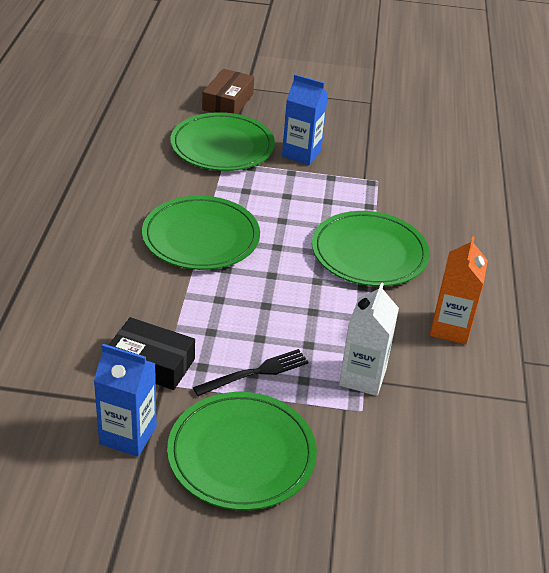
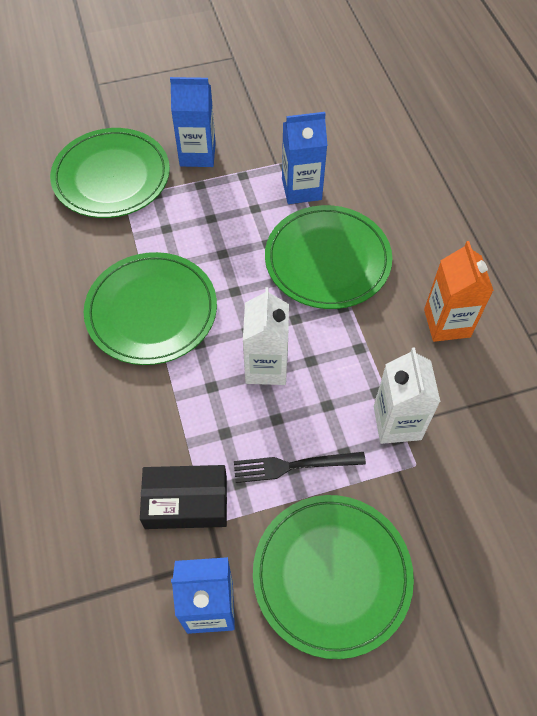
camera: 20 degrees left, 20 degrees up
black fork [193,349,309,396] -> black fork turned 135 degrees counterclockwise [234,452,366,483]
brown box [202,69,254,114] -> none
none -> white carton [243,287,289,385]
none -> blue carton [282,112,327,204]

